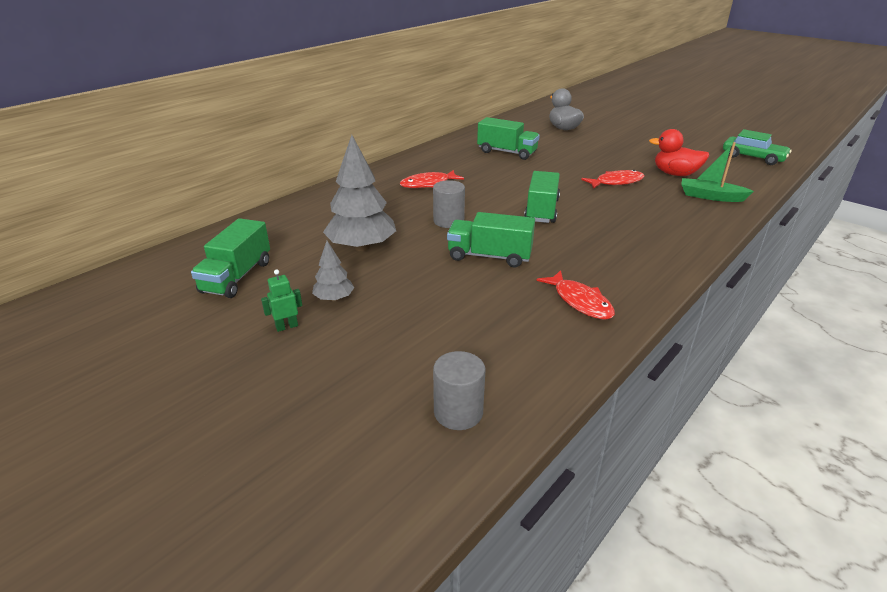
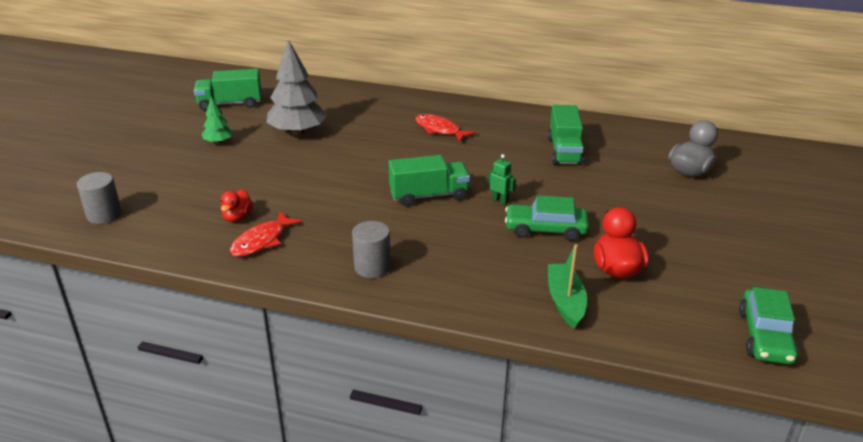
camera: 65 degrees right, 0 degrees up
green robot [261,269,302,332] -> green robot moved to [488,154,516,205]
grey tree [312,241,354,301] -> green tree [202,97,233,144]
grey cylinder [433,180,465,228] -> grey cylinder moved to [352,221,391,278]
green truck [447,212,535,267] -> none
red fish [581,170,644,189] -> green car [505,195,589,241]
none -> red duck [220,190,253,222]

